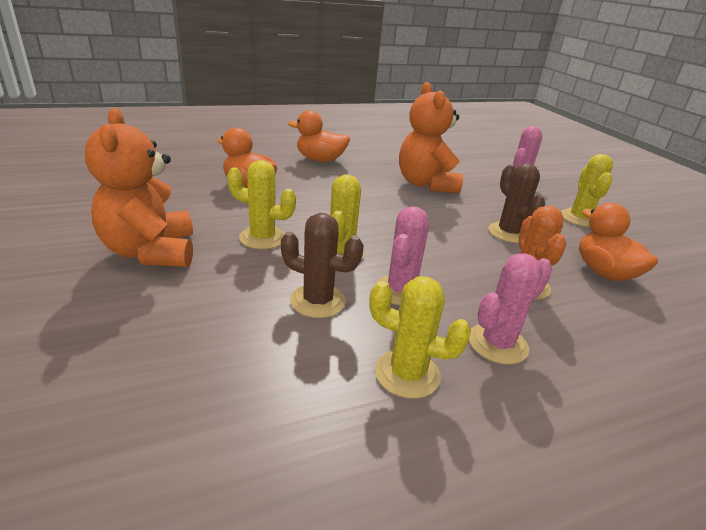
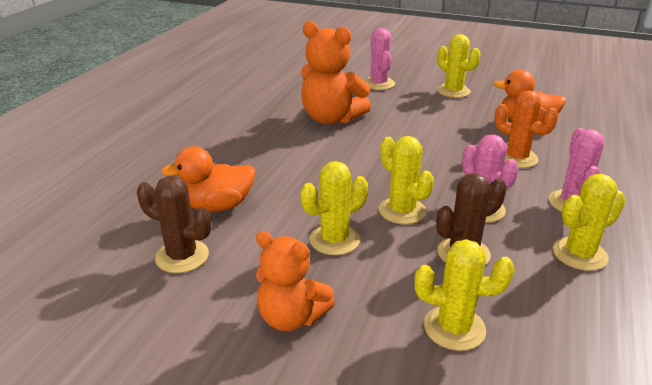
camera: 45 degrees left, 0 degrees up
orange teddy bear [85,108,193,267] -> orange teddy bear [256,231,335,331], size x0.67
orange duck [288,110,350,162] -> none
brown cactus [488,163,545,243] -> brown cactus moved to [137,176,211,273]
none -> yellow cactus [415,239,515,351]

